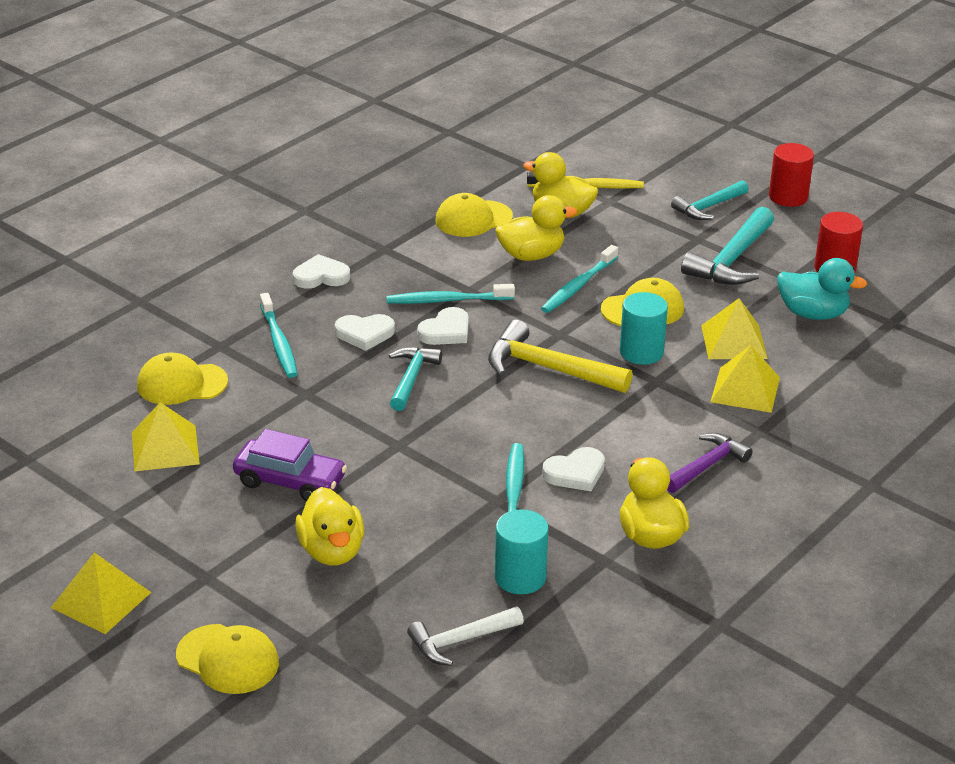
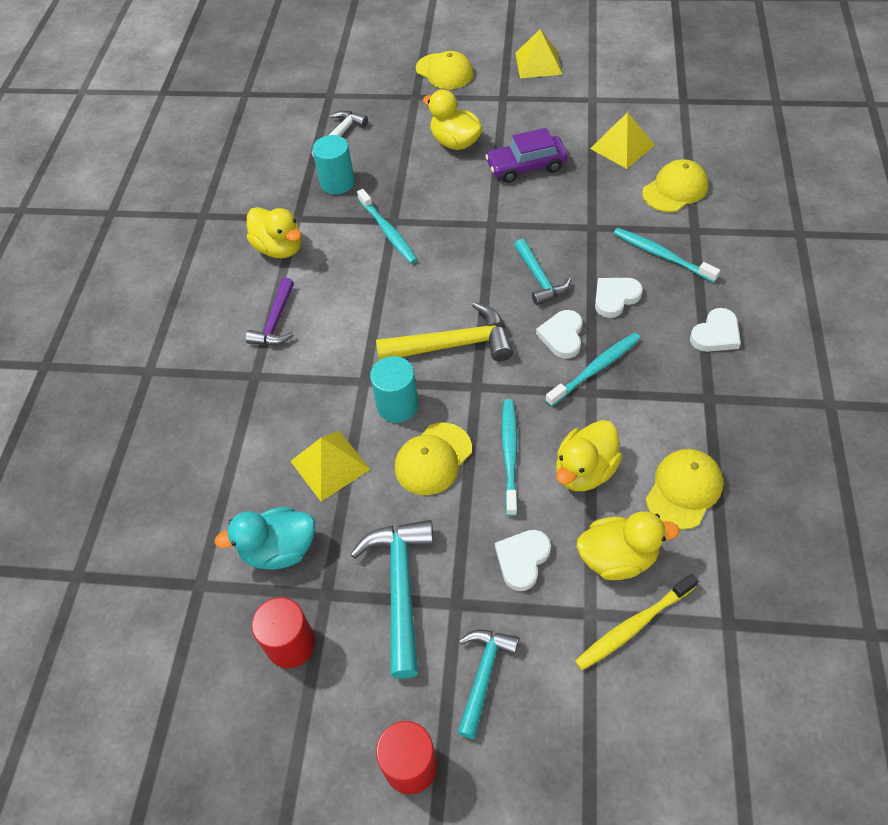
camera: 150 degrees right, 20 degrees up
yellow cap [176,624,279,694] -> yellow cap turned 135 degrees counterclockwise [416,51,474,89]
white heart [542,447,605,491] -> white heart moved to [495,530,551,591]
yellow pyramid [710,345,780,413] -> none

